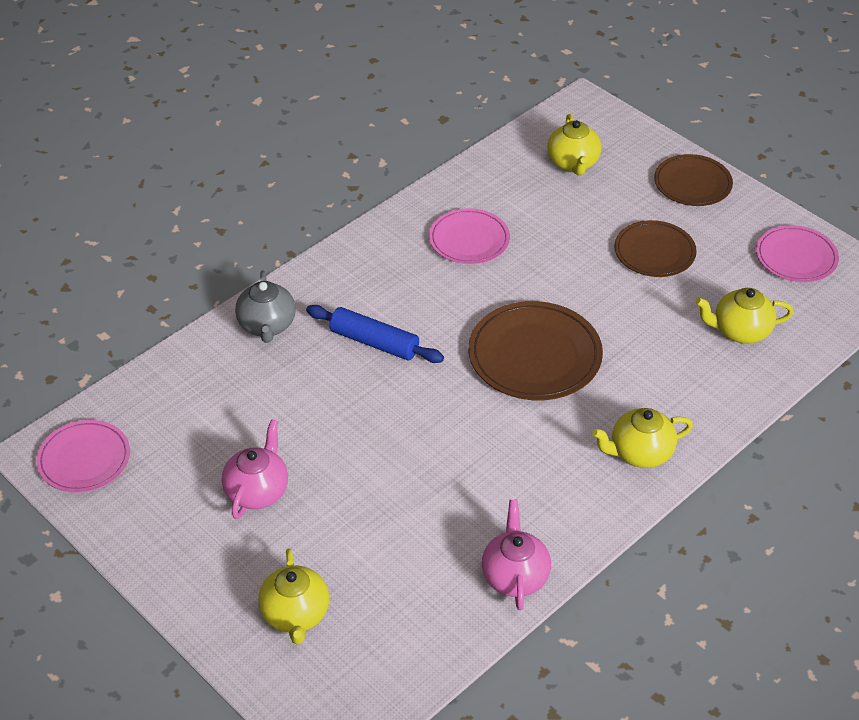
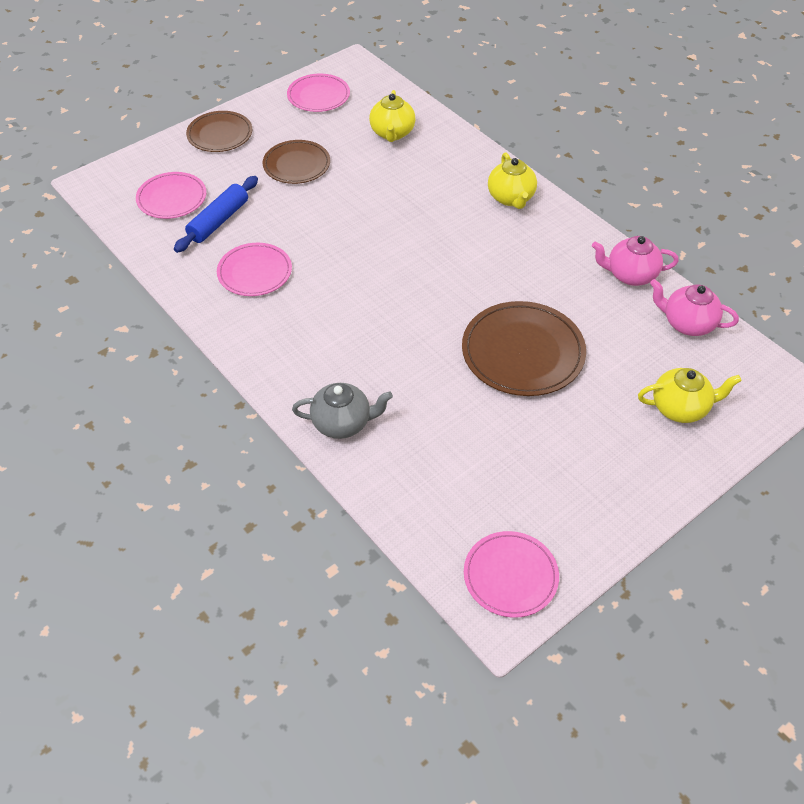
camera: 85 degrees left, 5 degrees up
pink teapot [222,419,288,519] -> pink teapot moved to [650,279,739,336]
blue rolling pin [306,305,444,363] -> blue rolling pin moved to [174,176,258,253]
brown plate [468,301,603,400] -> brown plate moved to [462,301,586,396]
yellow teapot [547,114,601,175] -> pink plate [136,172,206,219]

